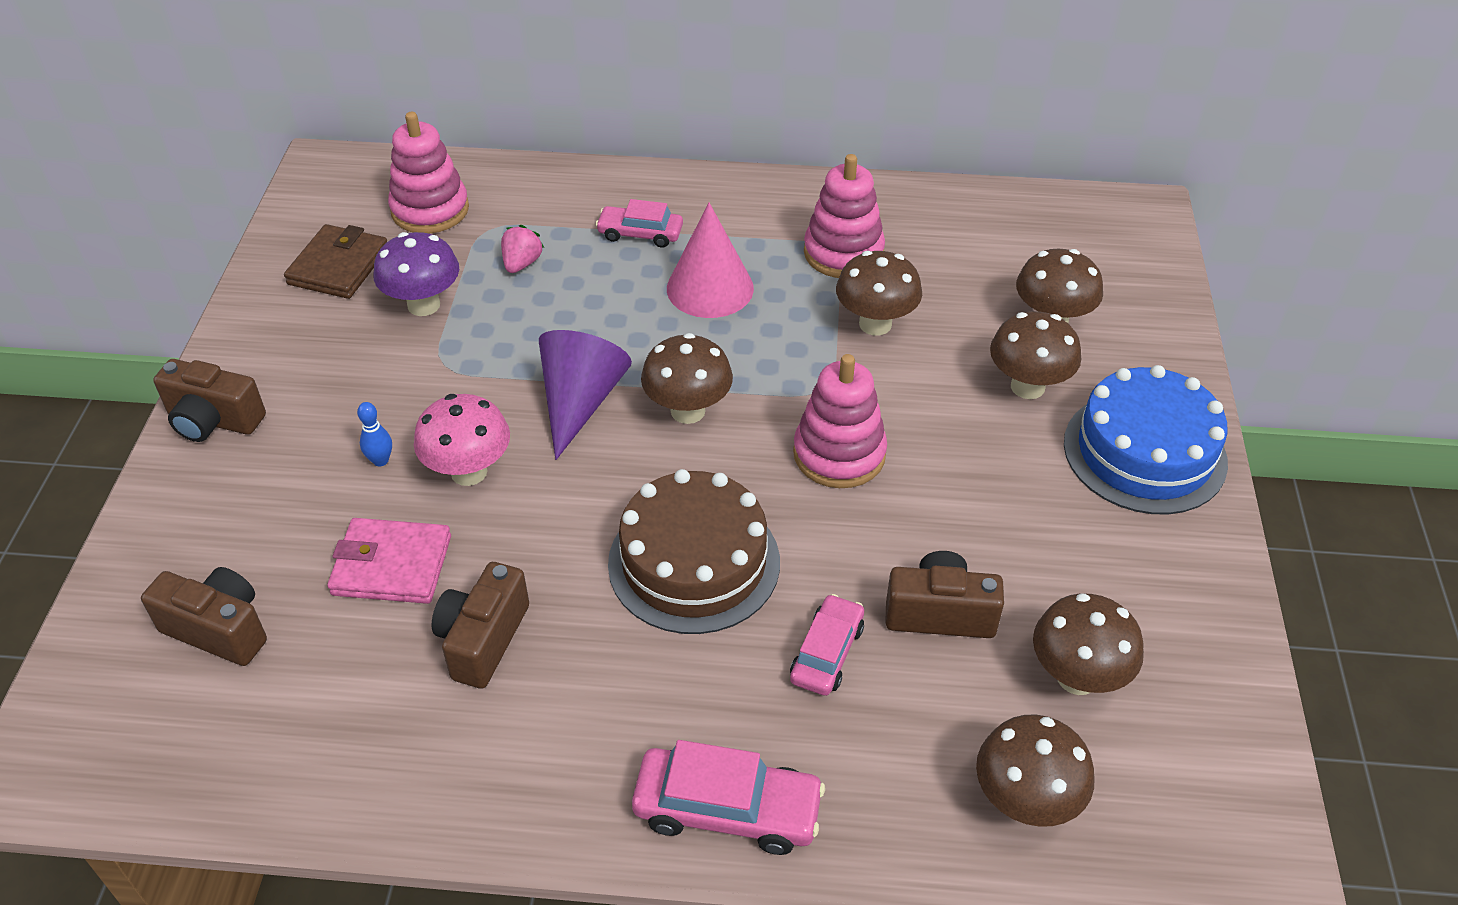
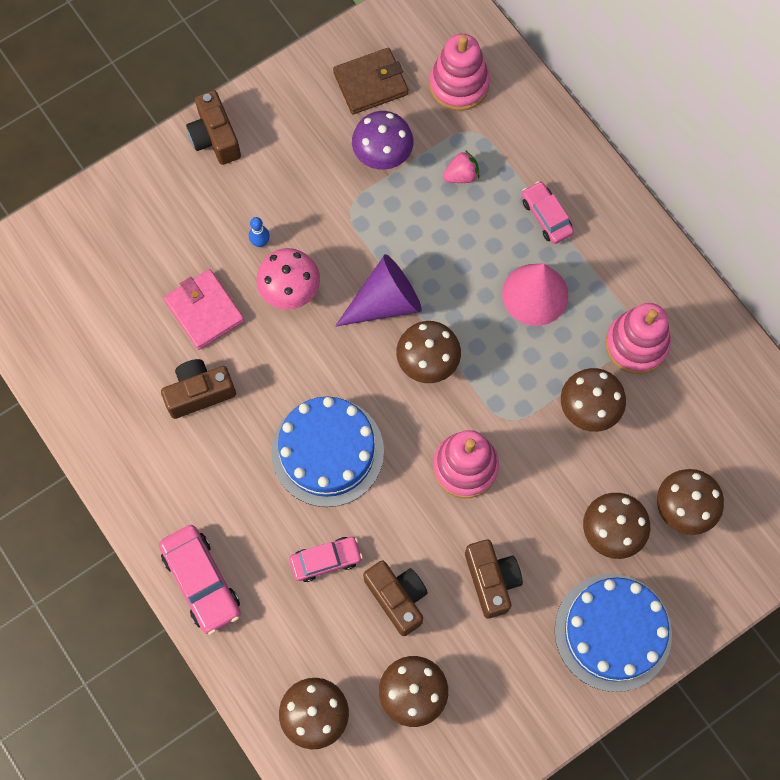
camera: 50 degrees right, 25 degrees up
brown camera [141,567,267,666] -> brown camera moved to [465,540,523,619]
brown cake [608,469,780,634] -> blue cake [271,397,384,507]

